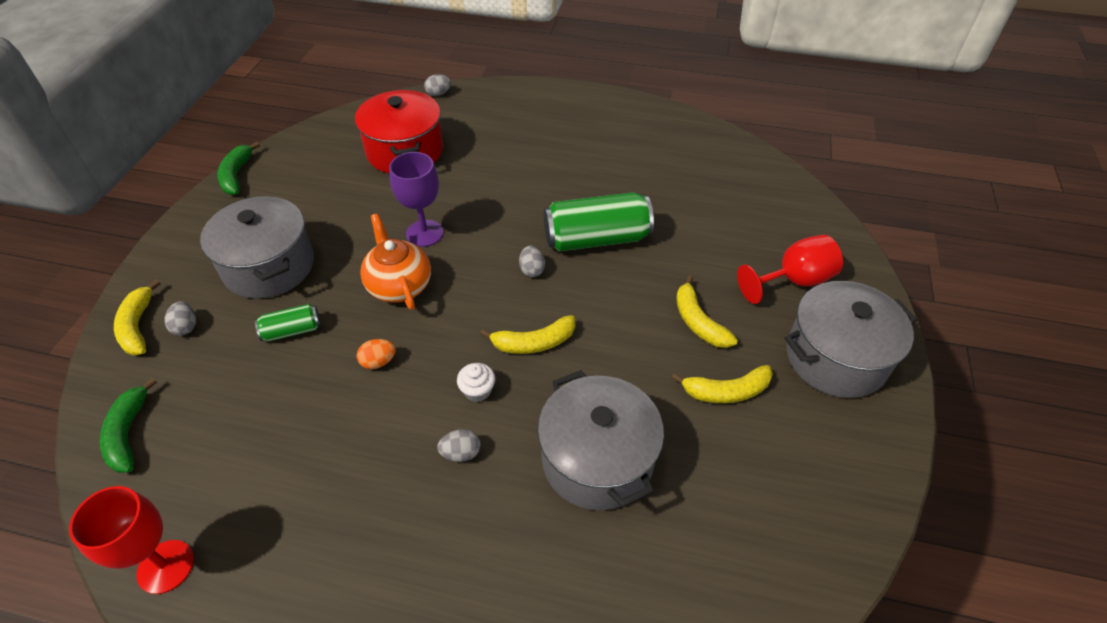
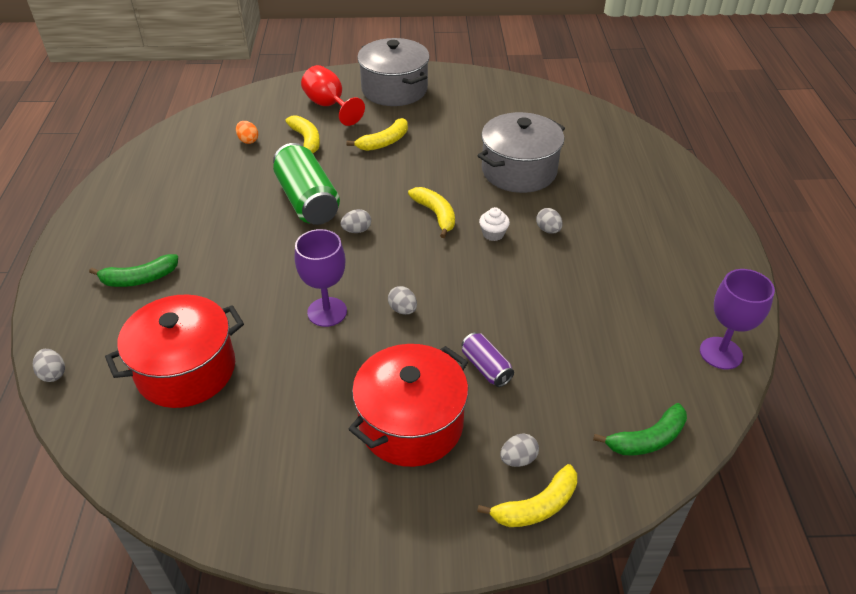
camera: 105 degrees left, 5 degrees down
red goblet [69,486,194,594] -> purple goblet [700,269,775,370]
grey pot [200,196,314,299] -> red pot [348,344,468,467]
green banana [217,142,260,195] -> green banana moved to [89,254,178,287]
green can [255,304,321,341] -> purple can [461,333,514,387]
orange egg [357,339,396,369] -> orange egg moved to [236,121,258,144]
orange teapot [360,214,431,310] -> grey egg [388,286,417,315]
yellow banana [671,365,773,403] -> yellow banana moved to [285,115,320,153]

